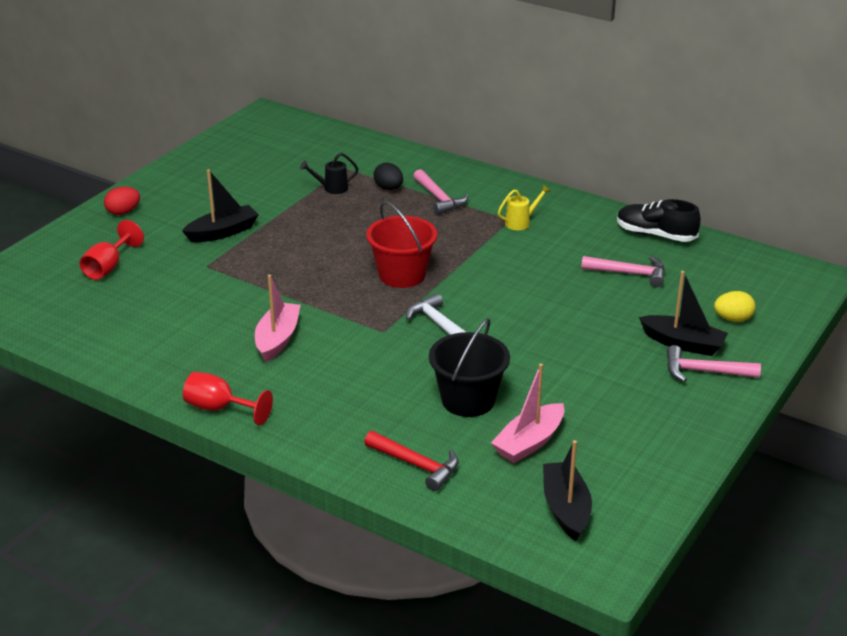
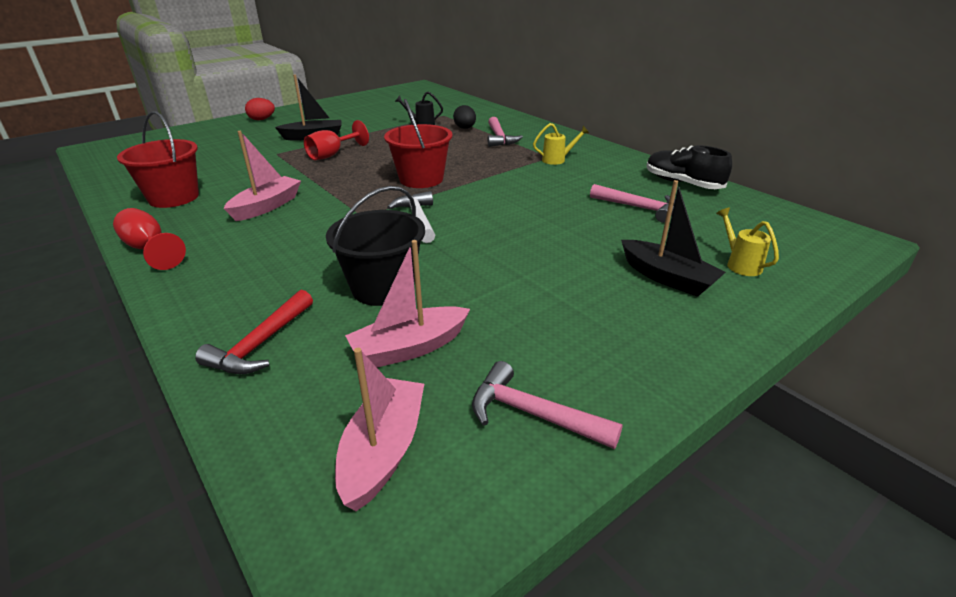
camera: 20 degrees right, 0 degrees up
red goblet [79,220,144,280] -> red goblet moved to [304,120,369,160]
red hammer [364,431,459,491] -> red hammer turned 60 degrees clockwise [195,290,313,374]
black boat [543,440,592,541] -> pink boat [335,348,424,511]
pink hammer [667,345,761,382] -> pink hammer moved to [472,361,623,449]
yellow egg [714,291,756,322] -> yellow watering can [716,208,779,276]
none -> red bucket [117,111,199,208]

